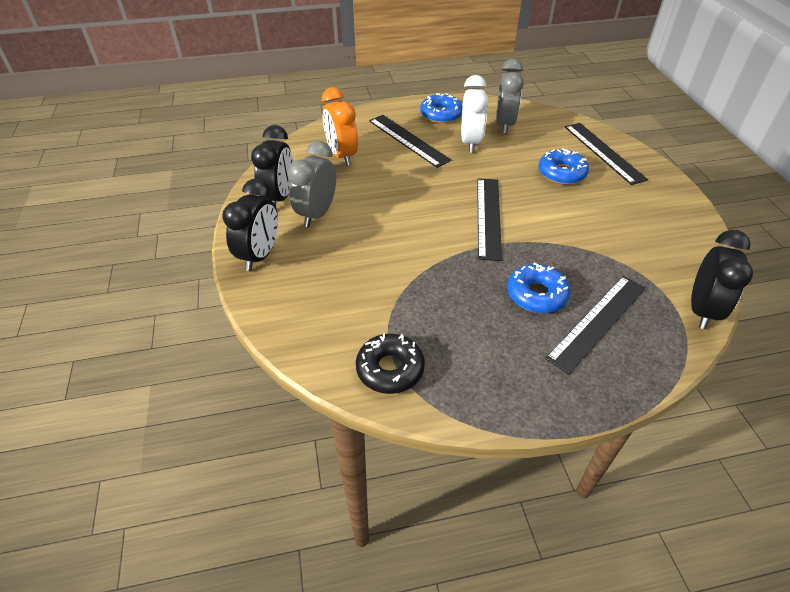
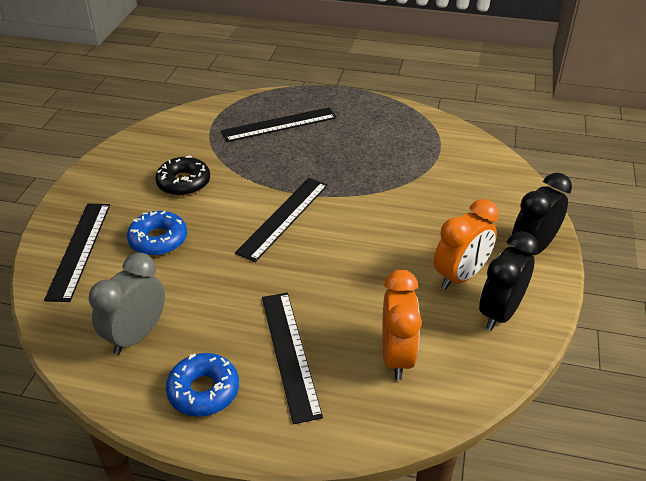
camera: 155 degrees left, 5 degrees down
grey clock [288,141,336,227] -> orange clock [434,199,499,290]
black donut [356,333,425,394] -> black donut moved to [155,155,210,196]
white clock [461,75,489,153] -> none
blue donut [507,263,570,313] -> none
black clock [691,230,753,329] -> none

